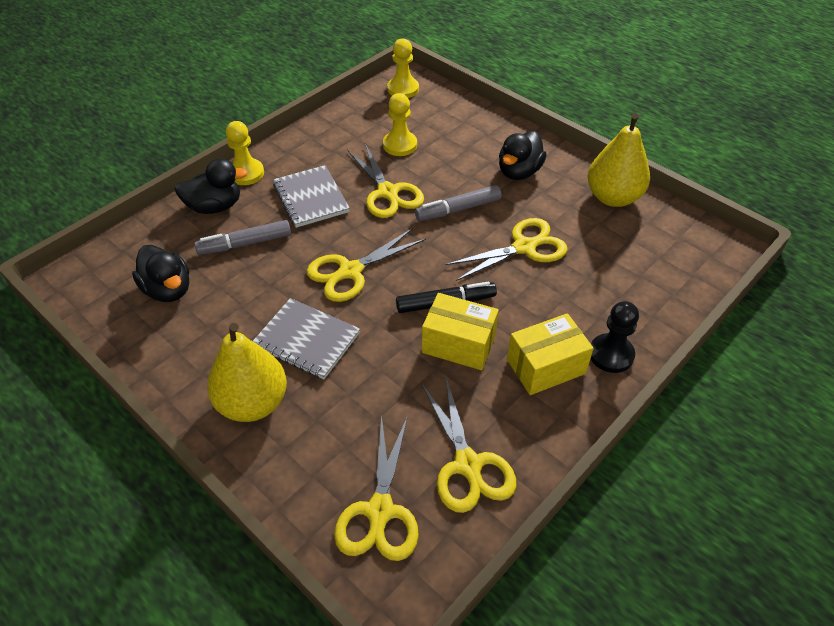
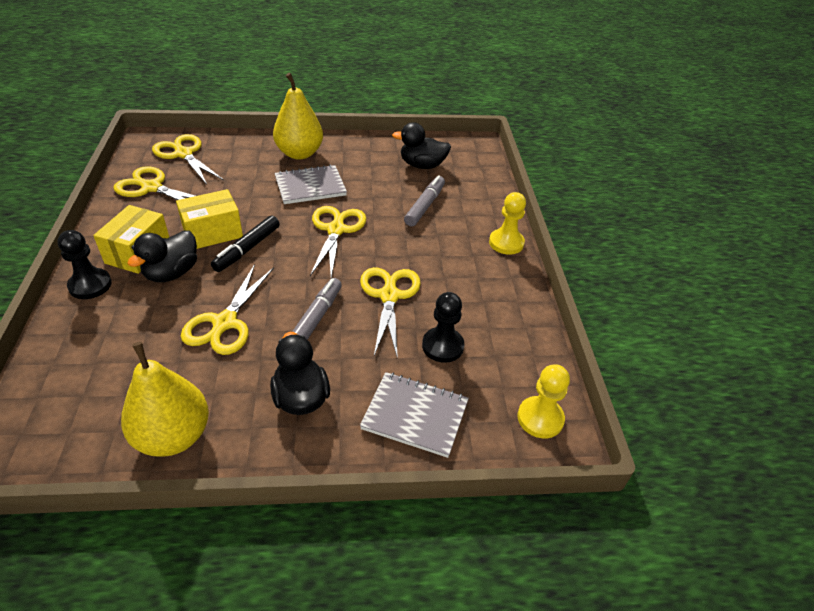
camera: 130 degrees right, 5 degrees down
black duck [174,158,248,214] -> black duck moved to [127,230,197,282]
grey notebook [273,165,350,228] -> grey notebook moved to [360,372,469,458]
yellow scissors [348,144,424,218] -> yellow scissors turned 75 degrees clockwise [360,267,421,360]
yellow pawn [383,93,417,156] -> black pawn [422,292,464,363]

